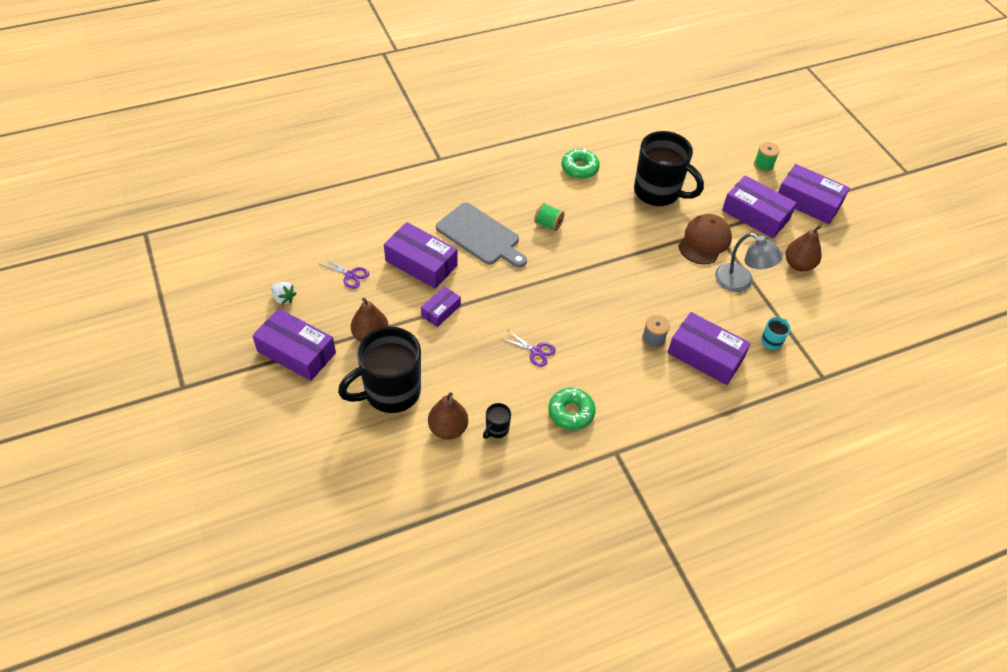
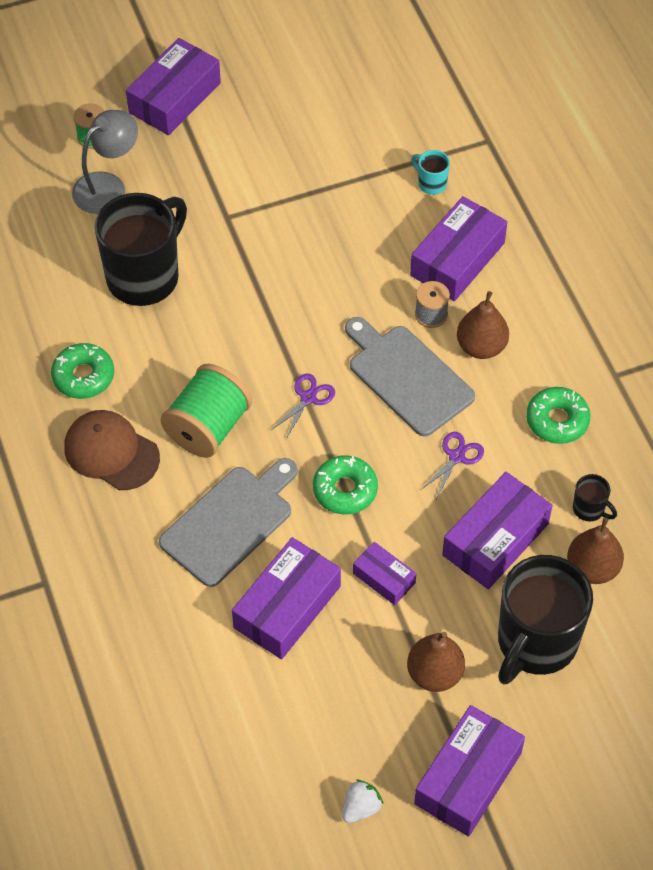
camera: 85 degrees left, 5 degrees up
purple scissors [319,256,369,289] -> purple scissors moved to [271,374,335,439]
black mug [338,327,421,413] -> black mug turned 60 degrees clockwise [498,555,593,684]
green spool [534,203,565,231] -> green spool [161,364,252,458], size x1.88
brown cap [678,214,732,265] -> brown cap moved to [64,410,160,490]
grey lamp [715,233,783,292] -> grey lamp moved to [72,110,138,214]
purple box [722,175,797,238] -> purple box moved to [442,472,552,589]
brown pear [786,225,822,272] -> brown pear moved to [457,291,509,359]
none -> green donut [313,455,378,515]
none -> grey cutting board [345,317,475,436]

